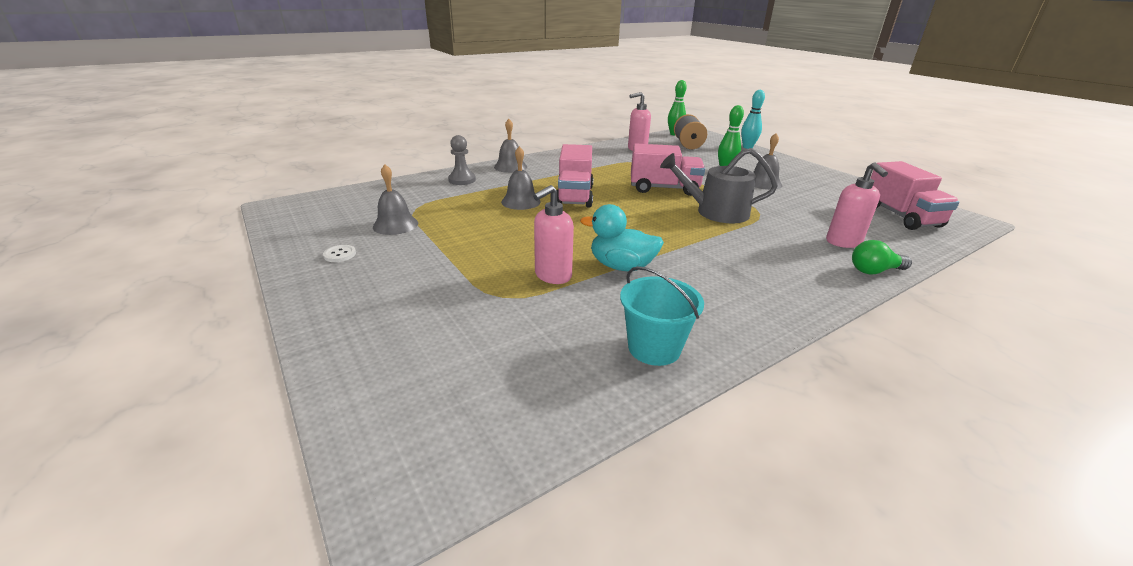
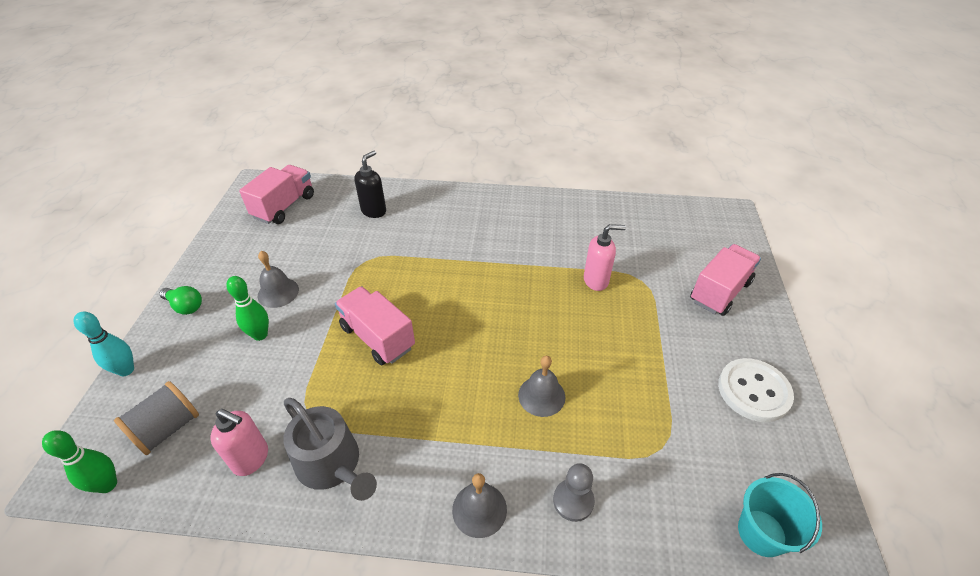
camera: 140 degrees left, 15 degrees up
white button [323,245,356,262] -> white button [718,358,794,422], size x2.42
grey bell [373,164,418,235] -> none
pink truck [557,144,593,207] -> pink truck moved to [690,244,761,316]
turquoise duck [580,204,664,271] -> none
turquoise bucket [620,266,704,366] -> turquoise bucket moved to [738,473,822,557]
grey watering can [660,148,778,223] -> grey watering can moved to [283,398,377,501]
pink soap dispenser [826,162,888,248] -> black soap dispenser [354,151,386,218]
green light bulb [852,240,912,274] -> green light bulb moved to [159,286,202,315]

